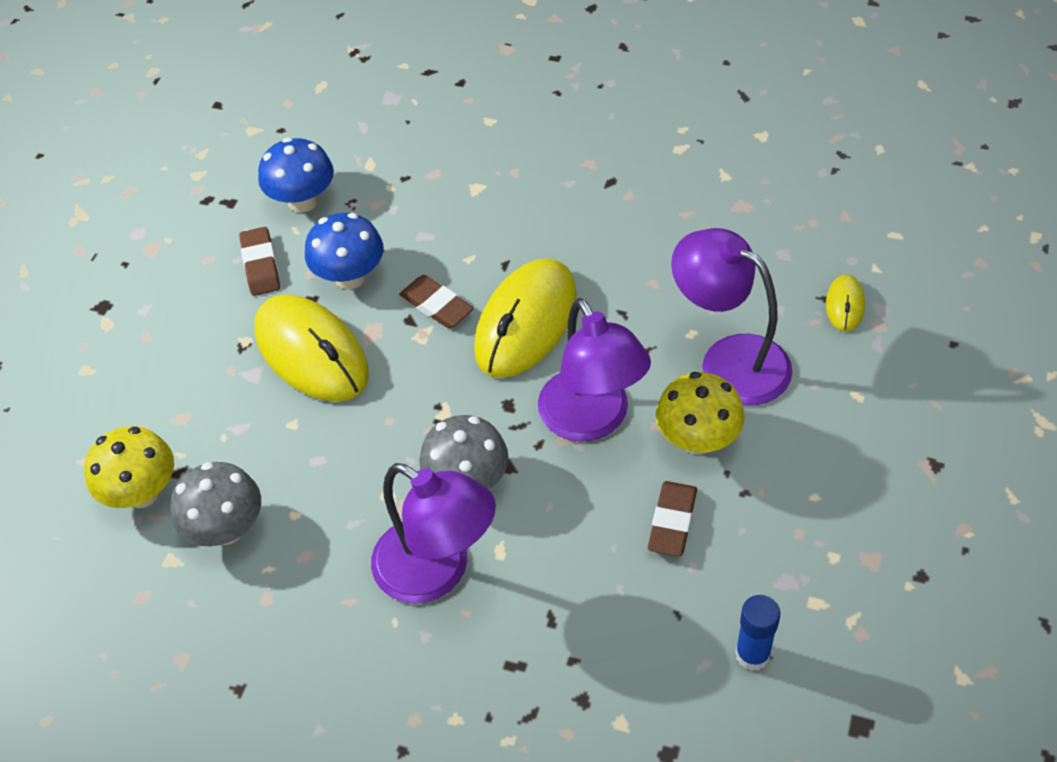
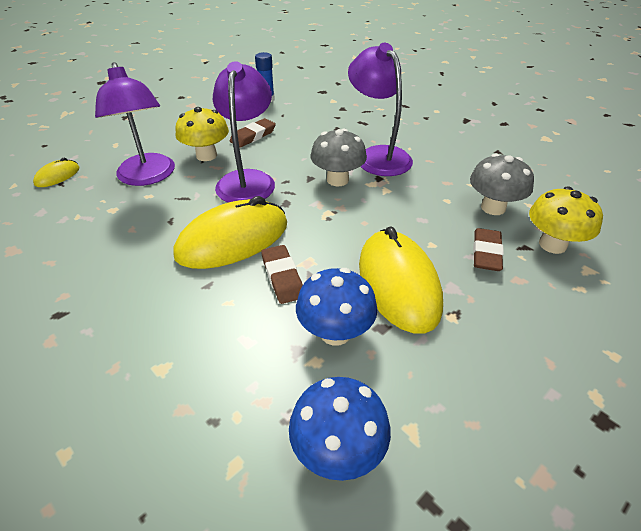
camera: 155 degrees left, 10 degrees down
brown eraser [239,227,280,296] -> brown eraser moved to [473,228,504,271]

